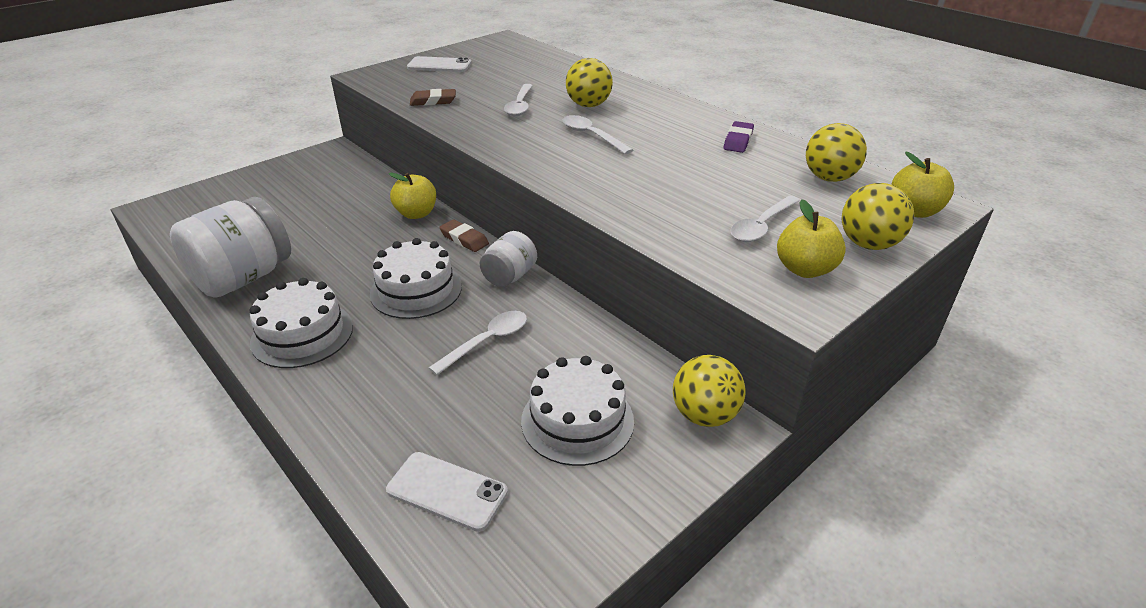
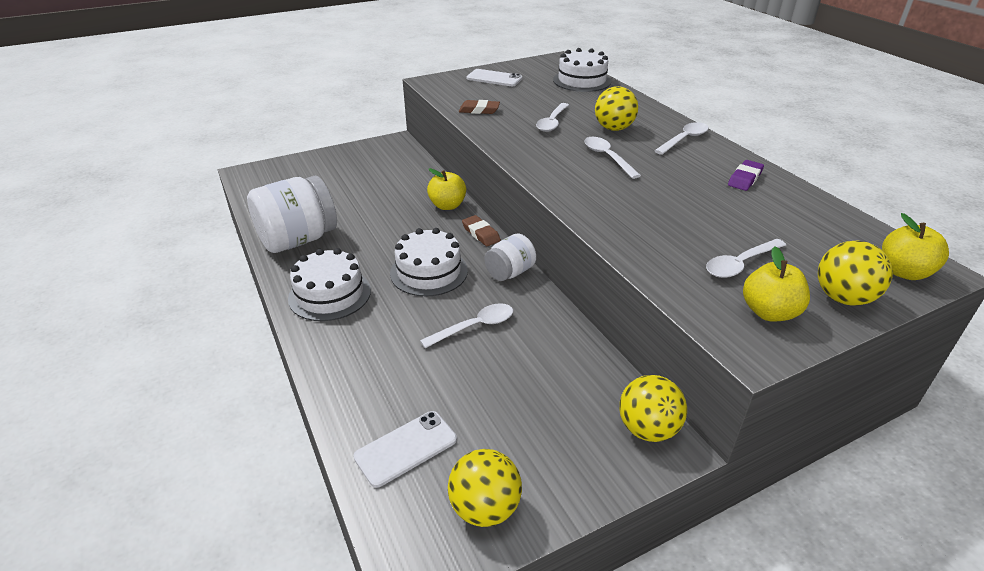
camera: 15 degrees right, 0 degrees up
white phone [386,452,508,532] -> white phone turned 75 degrees counterclockwise [354,411,457,488]
white cake [521,356,634,466] -> white cake moved to [553,48,611,92]
yellow ball [806,123,867,182] -> yellow ball moved to [448,449,522,527]
none -> white spoon [654,122,709,155]

